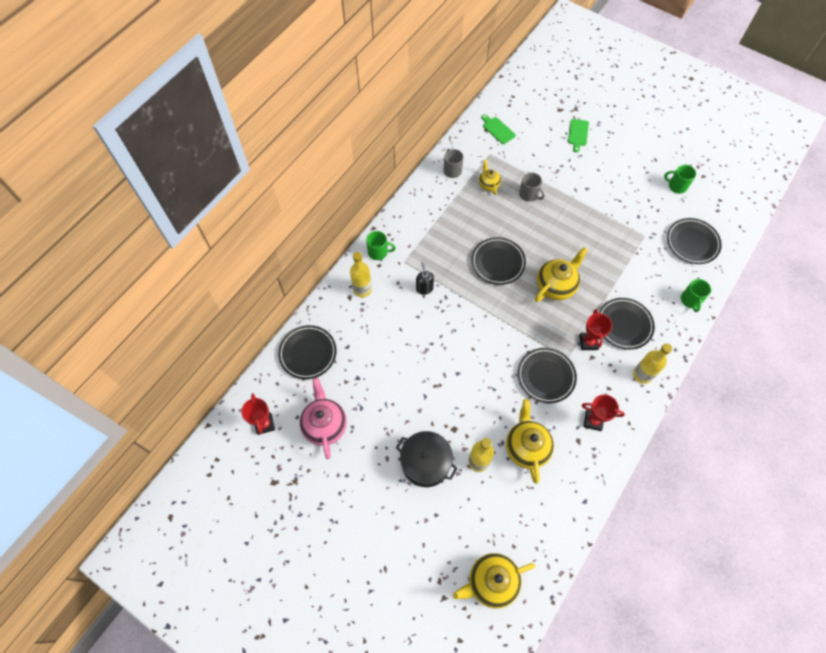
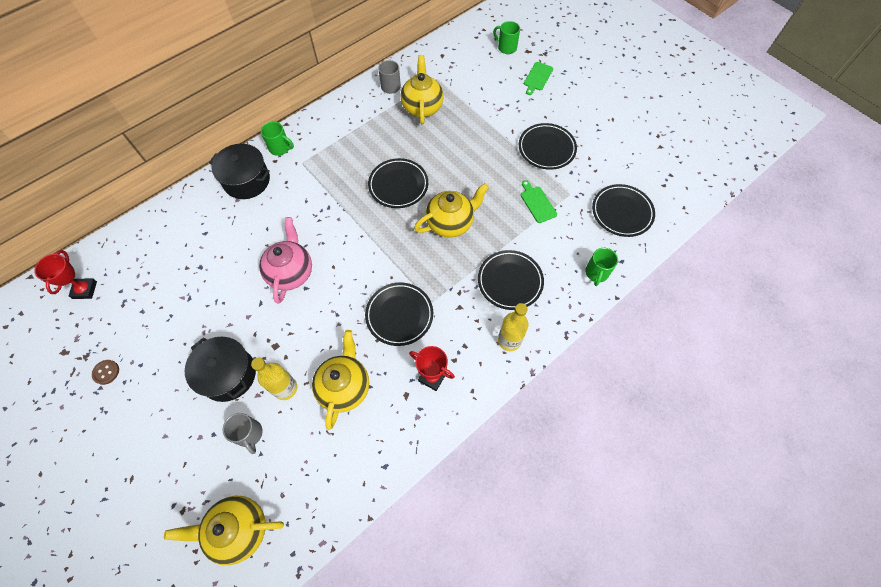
camera: 15 degrees right, 0 degrees up
black plate [278,325,337,379] -> black plate moved to [519,123,577,170]
pink teapot [300,377,347,459] -> pink teapot moved to [259,217,312,304]
yellow bottle [350,252,372,297] -> black pot [209,143,270,199]
black soap dispenser [416,262,434,295] -> none
yellow teapot [479,159,501,195] -> yellow teapot [401,55,444,124], size x1.76
green cutting board [481,114,516,144] -> green cutting board moved to [521,180,557,223]
grey mug [519,172,545,202] -> grey mug moved to [223,413,263,454]
red trophy [579,309,612,350] -> none
green mug [664,165,696,194] -> green mug moved to [493,21,520,54]
none -> brown button [92,360,119,385]

